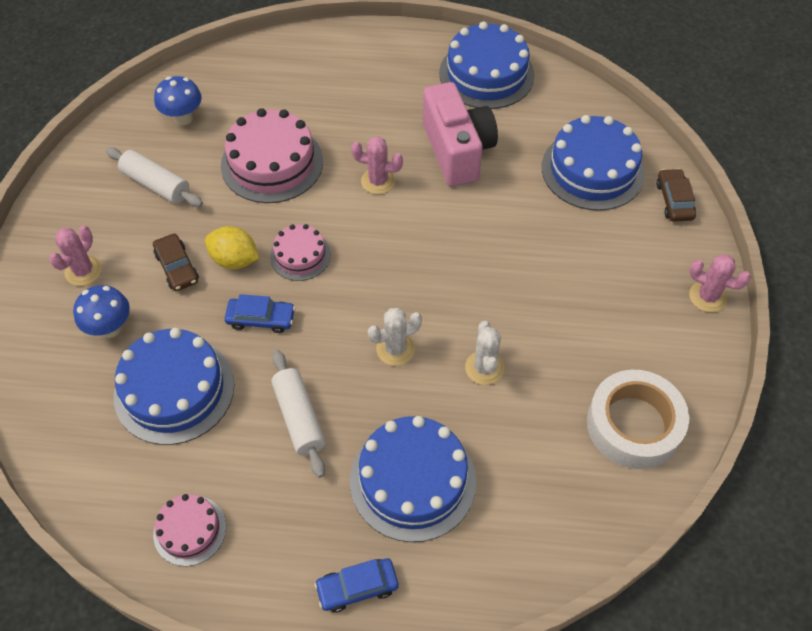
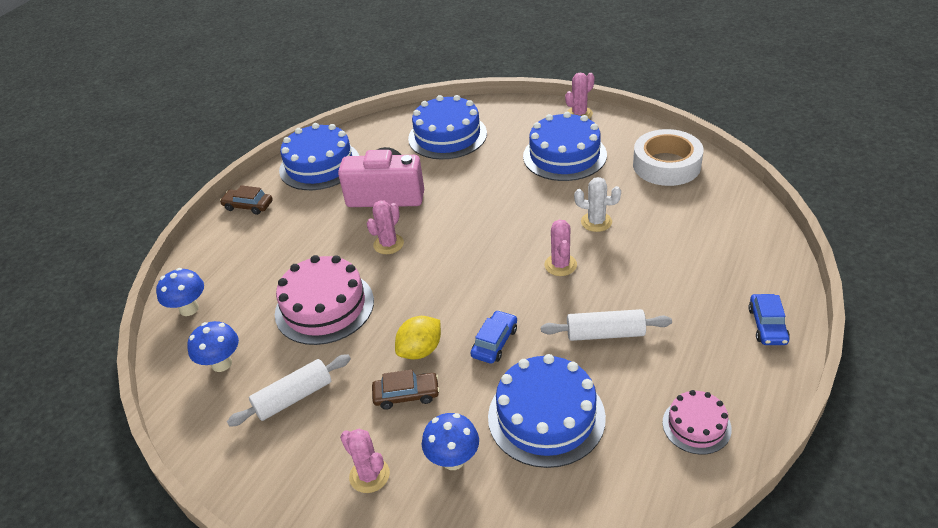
camera: 65 degrees left, 15 degrees down
pink cake [270,224,331,281] -> none
blue cake [350,416,476,542] -> blue cake moved to [523,112,607,181]
white cactus [368,308,422,366] -> pink cactus [544,219,577,276]
brown car [656,168,696,222] -> brown car moved to [220,185,273,215]
none -> blue mushroom [156,268,204,316]

